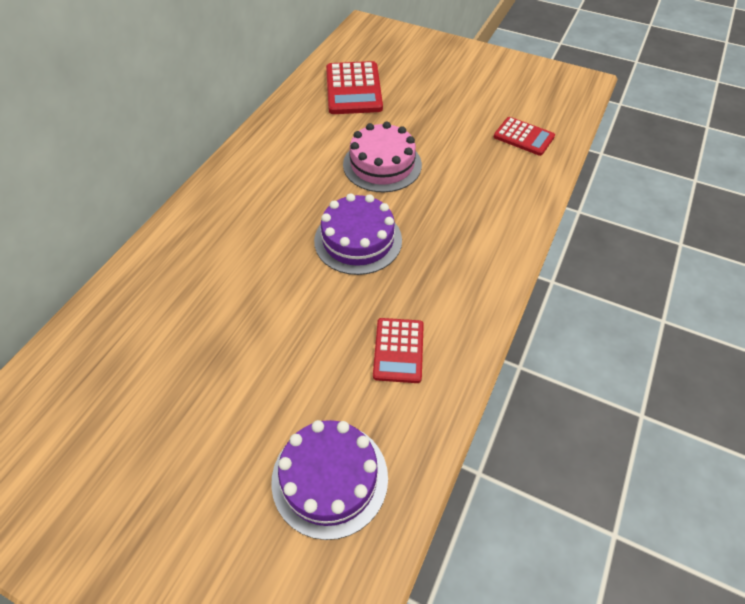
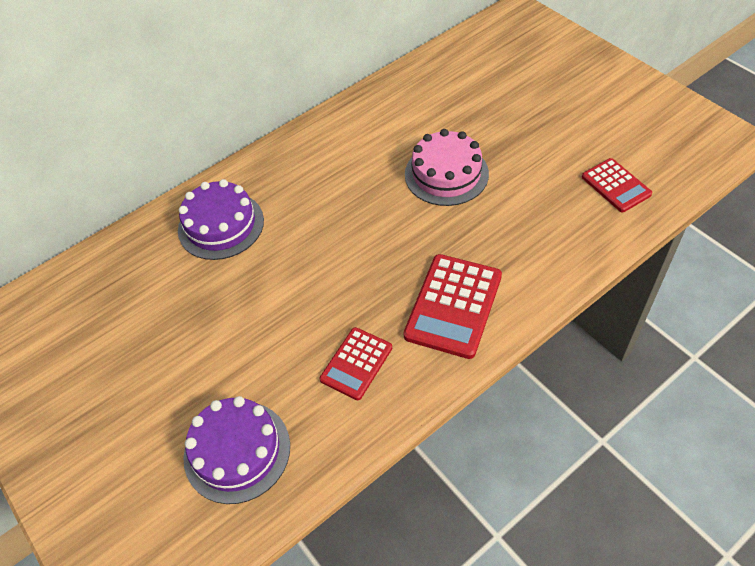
camera: 30 degrees right, 0 degrees up
purple cake [314,193,402,275] -> purple cake moved to [178,179,264,260]
red calculator [326,61,383,114] -> red calculator moved to [403,254,502,359]

